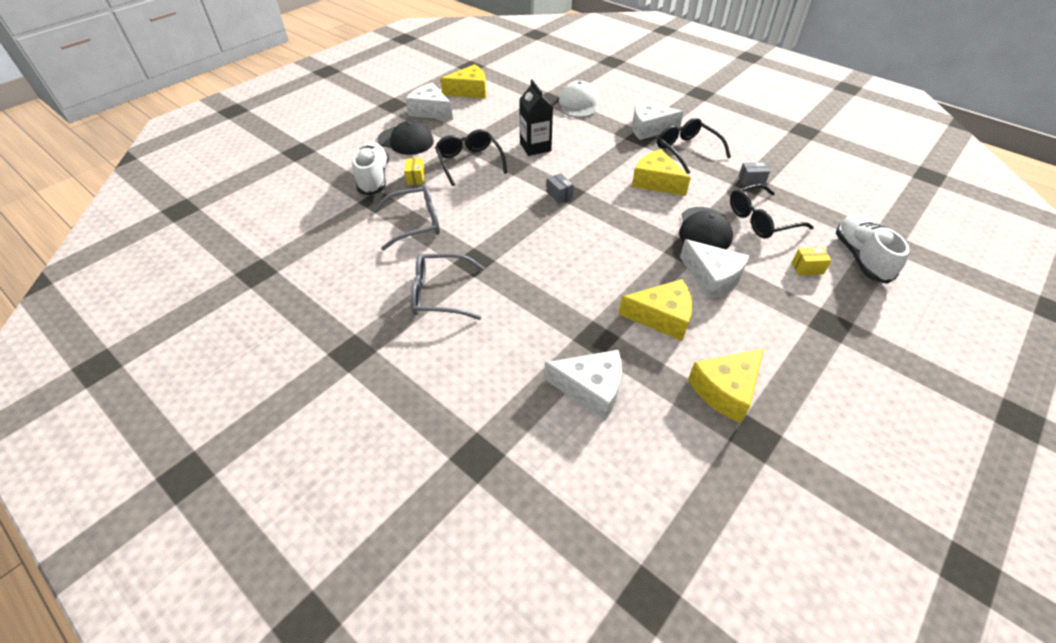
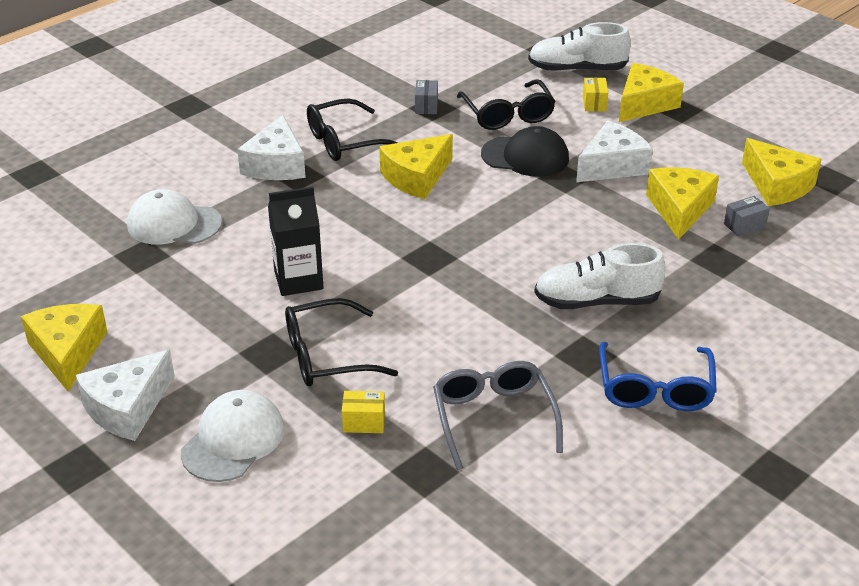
camera: 85 degrees left, 10 degrees down
white shoe [353,142,389,196] -> white shoe moved to [534,243,666,309]
black cap [377,121,434,155] -> white cap [181,390,284,482]
grey glasses [411,253,484,320] -> blue glasses [599,342,717,411]
white cheese [544,350,622,420] -> none
grey box [547,173,574,204] -> grey box moved to [724,196,770,237]
none -> yellow cheese [619,63,684,122]

